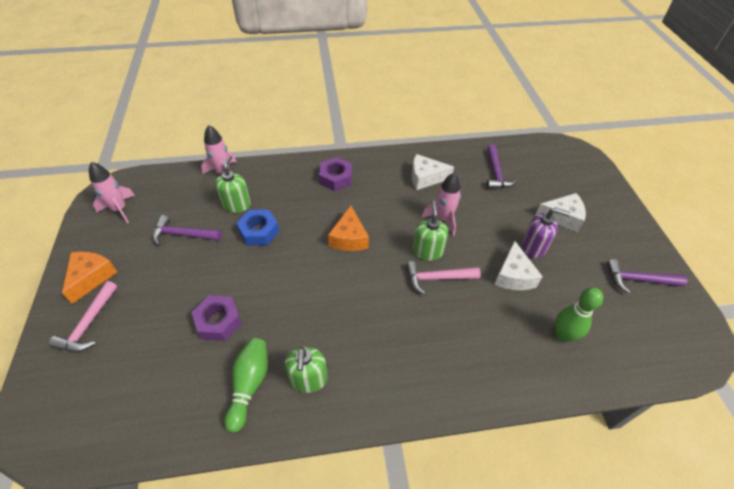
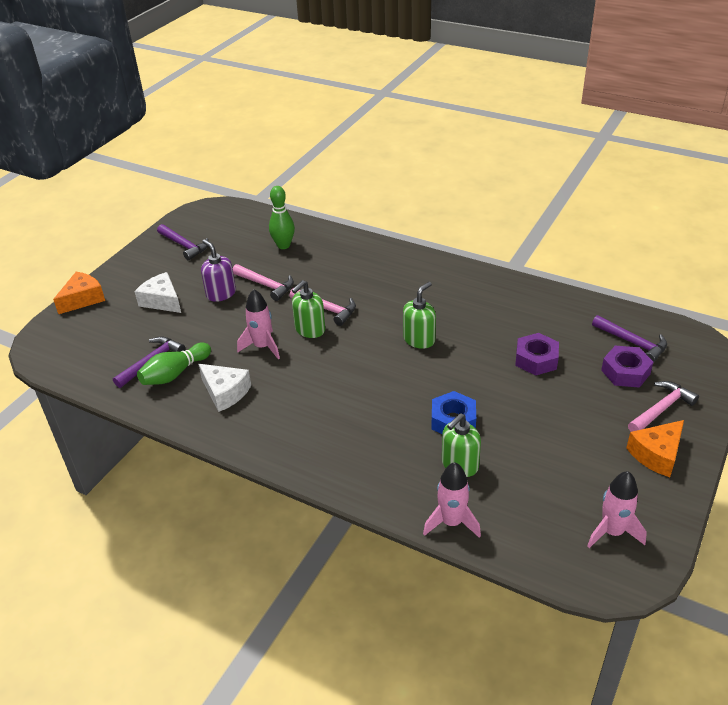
camera: 140 degrees left, 10 degrees down
purple hammer [152,215,222,246] -> purple hammer moved to [592,315,667,363]
green bowling pin [224,338,268,433] -> green bowling pin moved to [137,342,211,385]
green soap dispenser [285,347,327,393] -> green soap dispenser moved to [403,282,436,349]
purple nut [319,157,352,191] -> purple nut moved to [601,346,653,388]
orange cheese [328,206,369,251] -> orange cheese moved to [53,272,105,314]
white cheese [494,241,543,290] -> pink hammer [232,264,294,301]

